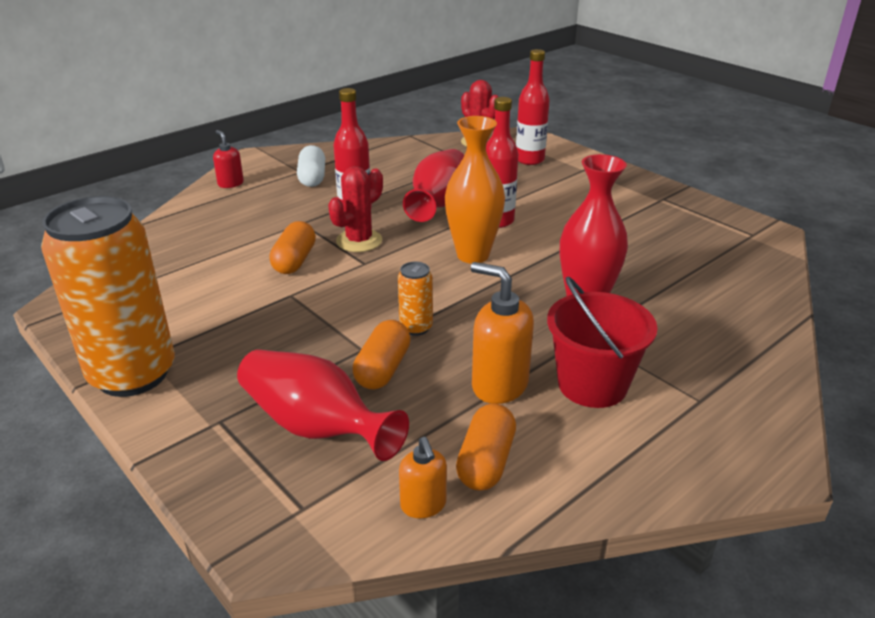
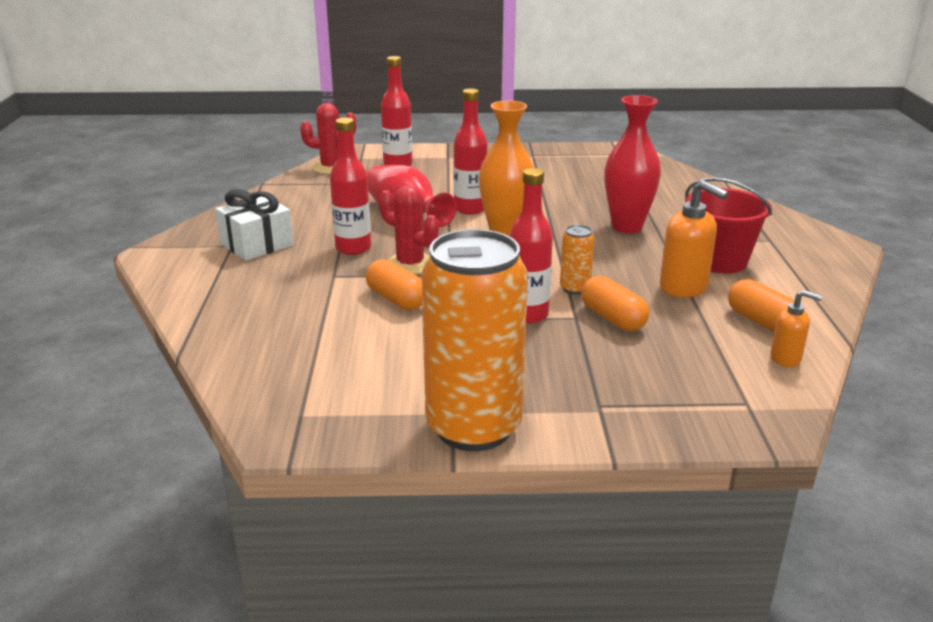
camera: 50 degrees left, 5 degrees down
red soap dispenser [213,130,244,188] -> none
red vase [237,349,409,461] -> none
white capsule [297,145,325,187] -> white gift [216,189,293,261]
red cactus [328,166,383,252] -> red cactus turned 45 degrees counterclockwise [379,185,439,275]
orange soap dispenser [471,262,534,404] -> orange soap dispenser turned 120 degrees counterclockwise [660,180,728,298]
none -> red bottle [509,168,553,324]

